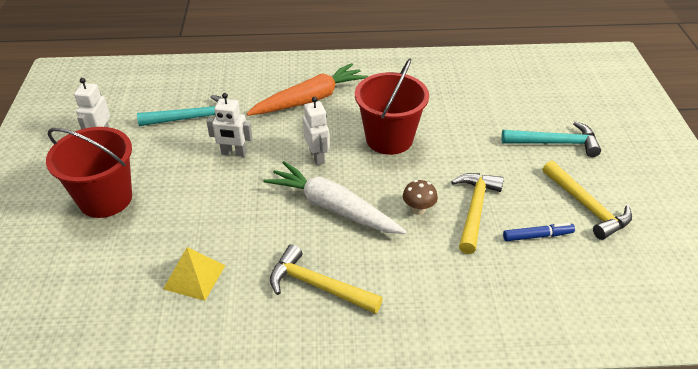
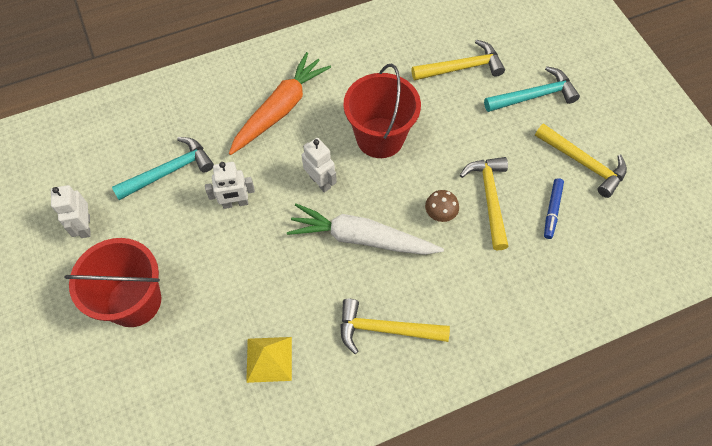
camera: 20 degrees left, 20 degrees up
blue marker [503,223,575,241] -> blue marker turned 135 degrees clockwise [544,178,564,239]
none -> yellow hammer [412,40,505,80]

